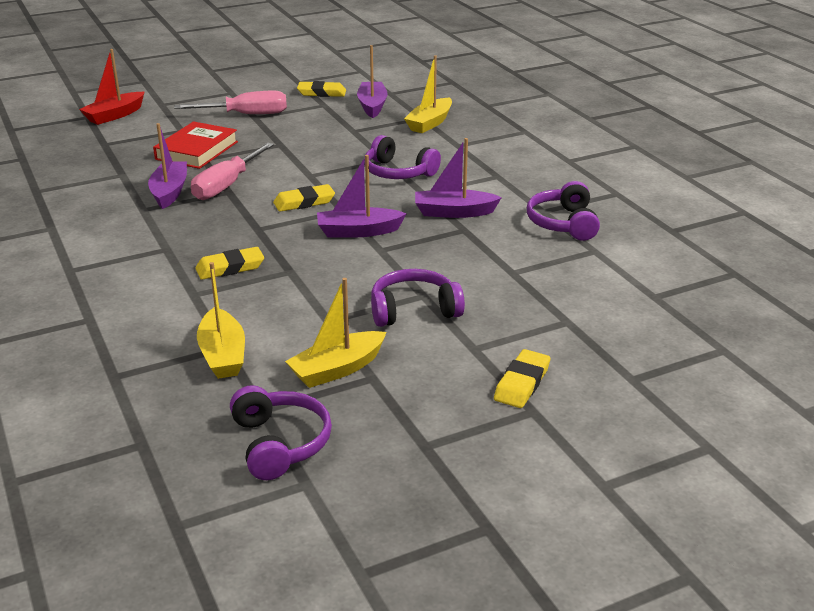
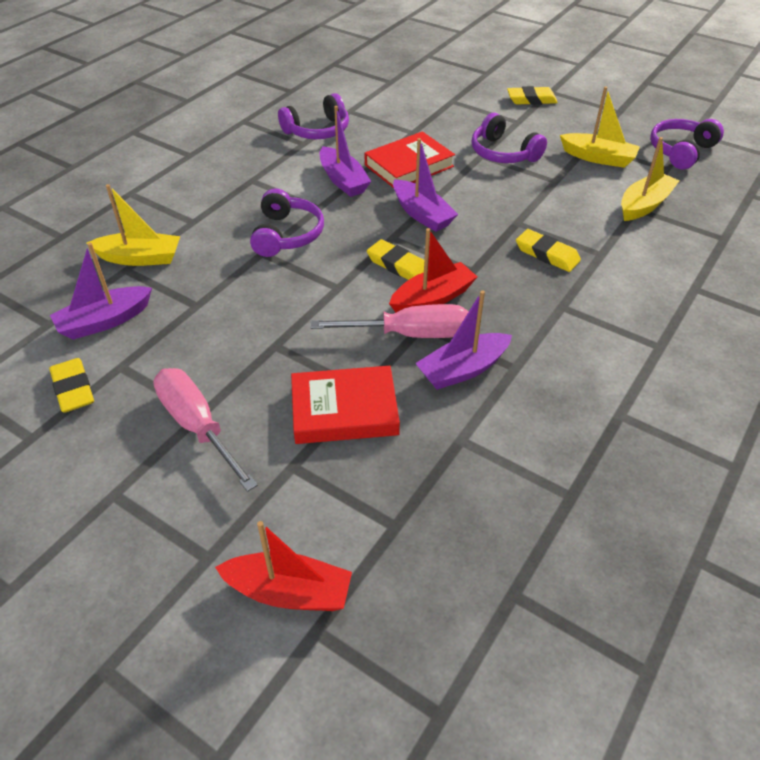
camera: 120 degrees left, 15 degrees up
none -> red book [365,131,455,188]
none -> red boat [389,228,477,313]

